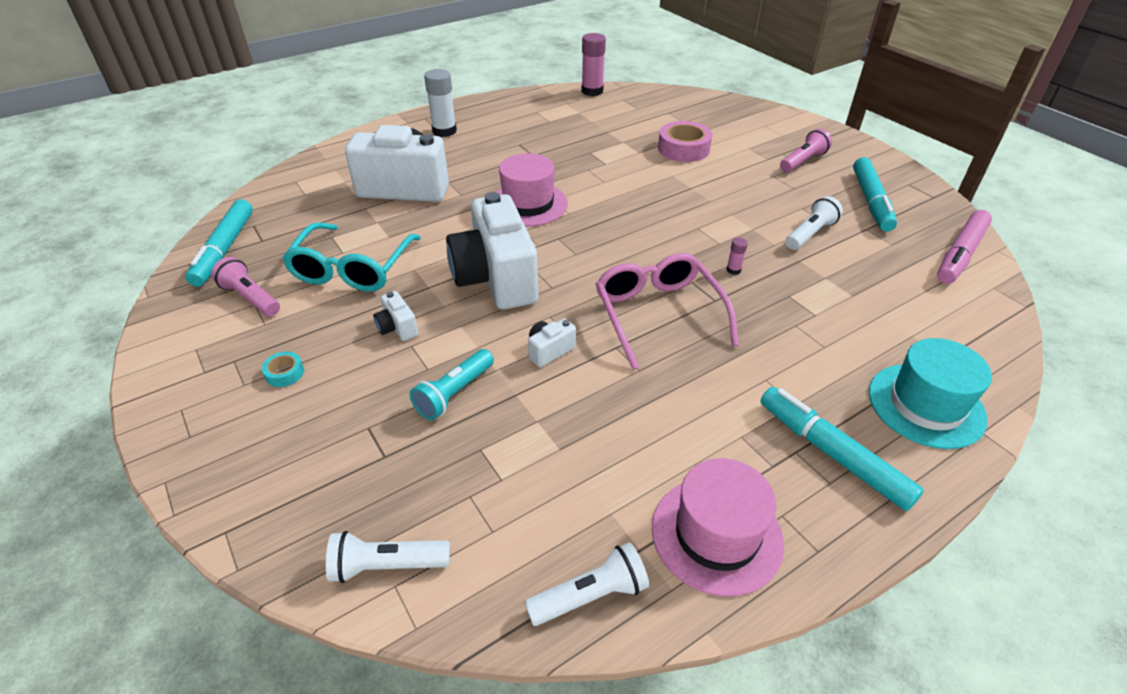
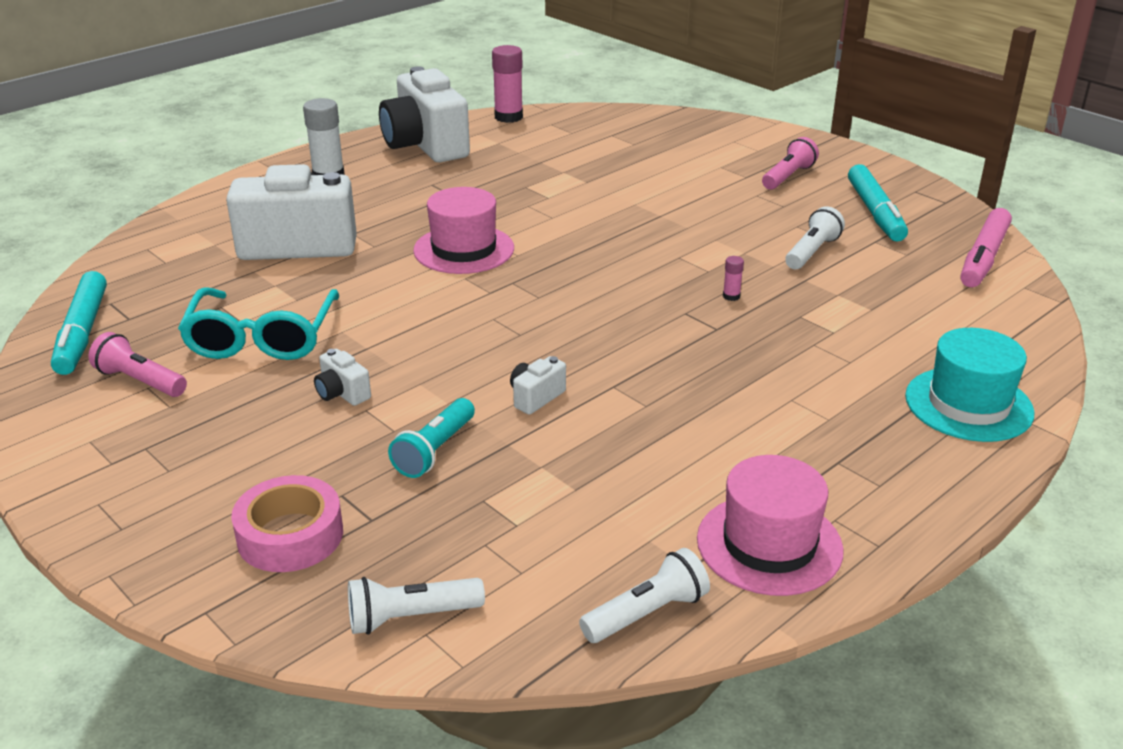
camera: 10 degrees left, 10 degrees down
turquoise tape [262,352,304,387] -> none
white camera [446,192,538,310] -> white camera moved to [379,66,470,162]
pink glasses [596,253,739,369] -> none
pink tape [658,121,712,162] -> pink tape moved to [231,475,343,572]
turquoise marker [760,387,924,511] -> none

